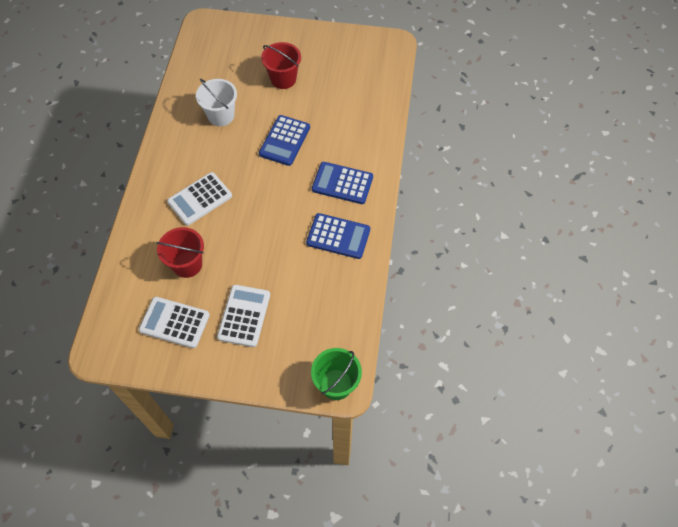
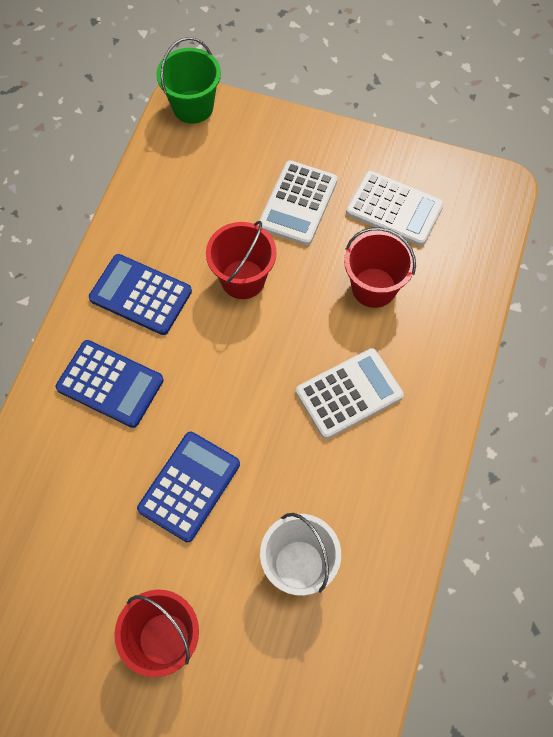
camera: 170 degrees left, 5 degrees up
none -> red bucket [206,221,277,299]

